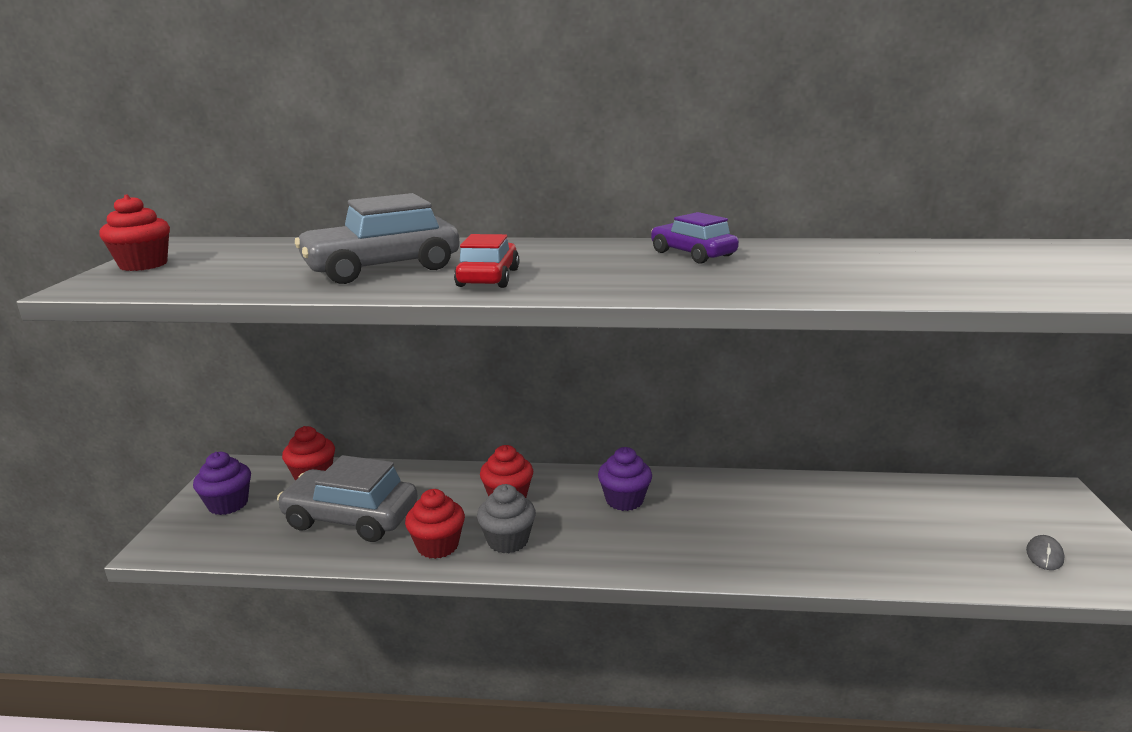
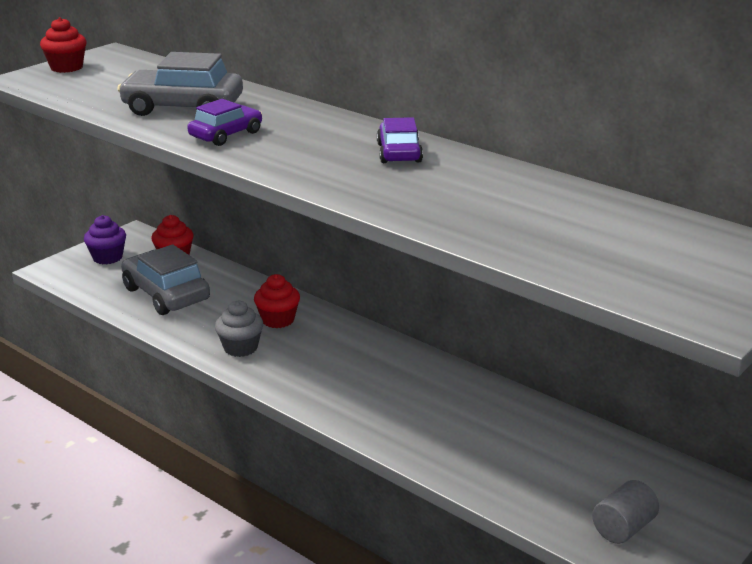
camera: 35 degrees right, 5 degrees up
red cupcake [405,489,465,559] -> none
red car [454,234,519,288] -> purple car [187,99,262,146]
purple cupcake [598,447,652,511] -> none
grey mouse [1026,535,1065,570] -> grey cylinder [592,480,659,544]

